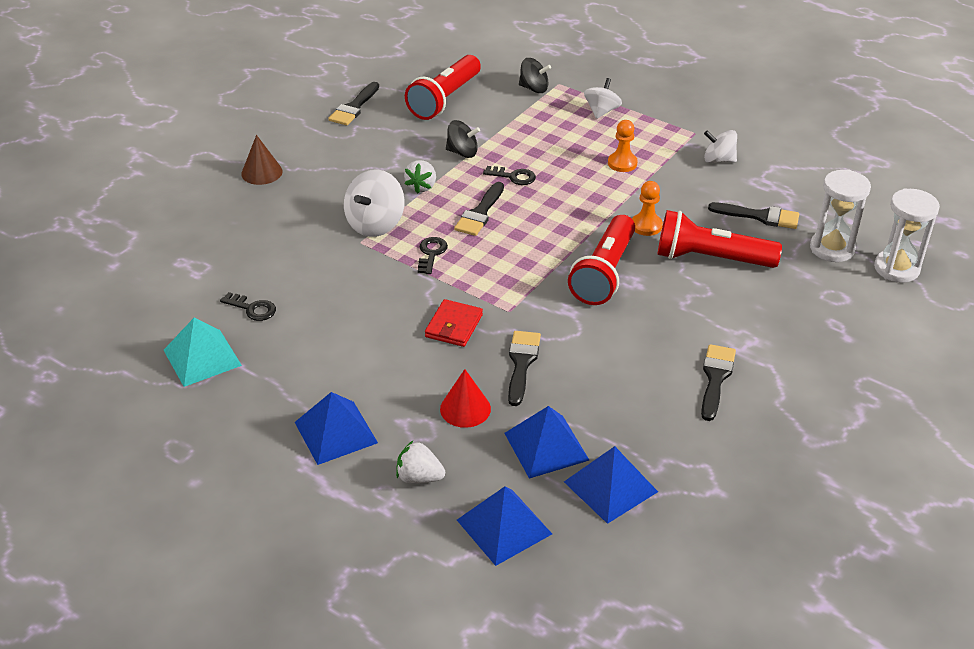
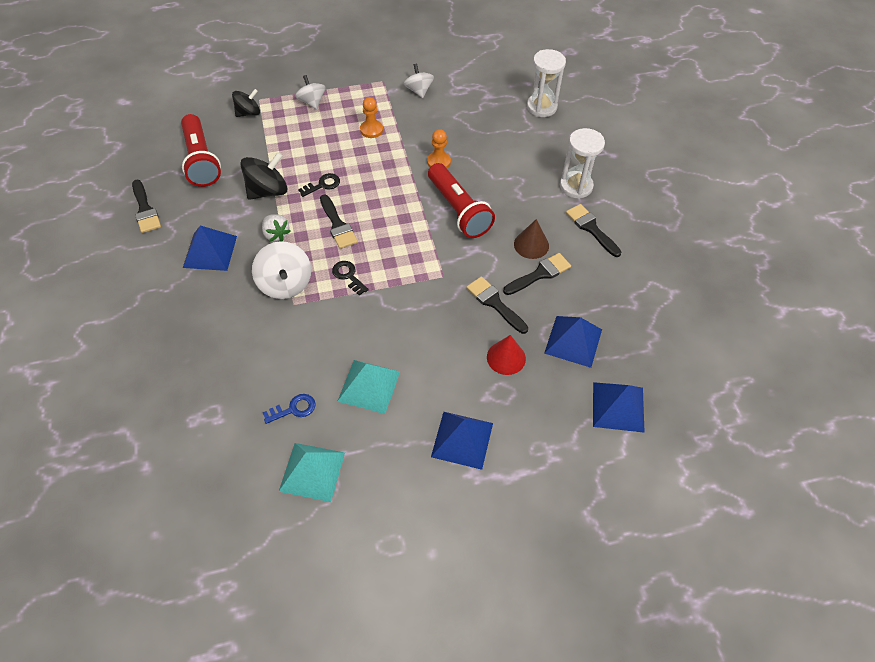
camera: 50 degrees left, 15 degrees up
black key [220,292,276,321] -> blue key [263,394,316,424]
brown cone [241,135,283,185] -> brown cone moved to [514,219,549,259]
white strawberry [396,441,445,484] -> none
red wallet [425,299,483,347] -> none
black spinning top [446,120,480,158] -> black spinning top [241,152,288,200], size x1.51
blue pyramid [564,446,658,524] -> blue pyramid moved to [183,225,237,271]
red flashlight [657,210,782,268] -> none
white spinning top [704,130,737,163] -> white spinning top turned 105 degrees clockwise [404,64,434,98]
black brush [708,202,799,229] -> black brush moved to [503,253,571,295]
white hourglass [874,188,940,283] -> white hourglass moved to [560,128,605,199]
none -> turquoise pyramid [337,360,400,414]

